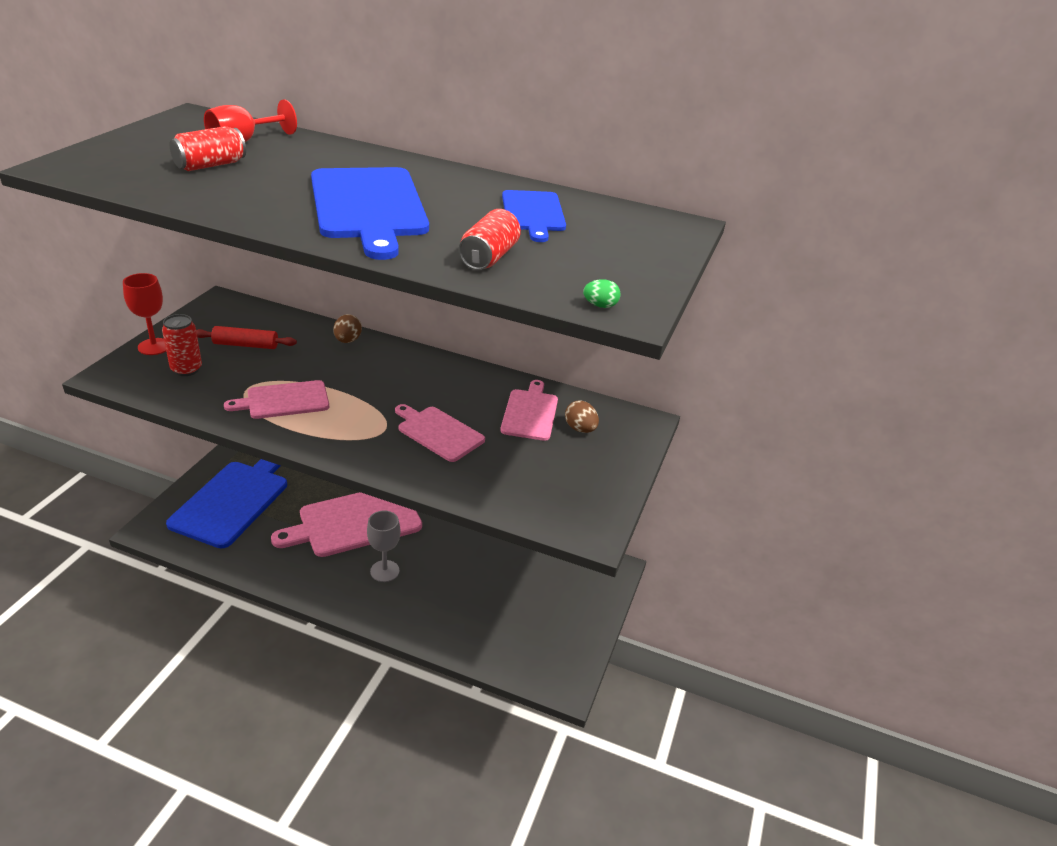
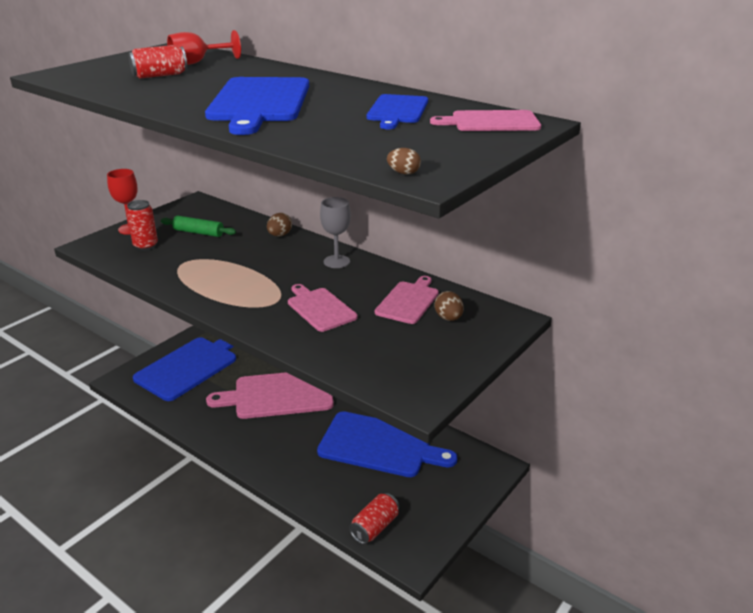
camera: 20 degrees right, 5 degrees down
red rolling pin [196,326,297,349] -> green rolling pin [161,216,236,237]
pink cutting board [224,380,329,419] -> pink cutting board moved to [430,110,541,131]
grey goblet [367,510,401,582] -> grey goblet moved to [320,197,351,268]
red can [459,209,521,270] -> red can moved to [349,493,399,544]
green egg [583,279,621,308] -> brown egg [387,148,421,174]
none -> blue cutting board [317,411,457,477]

